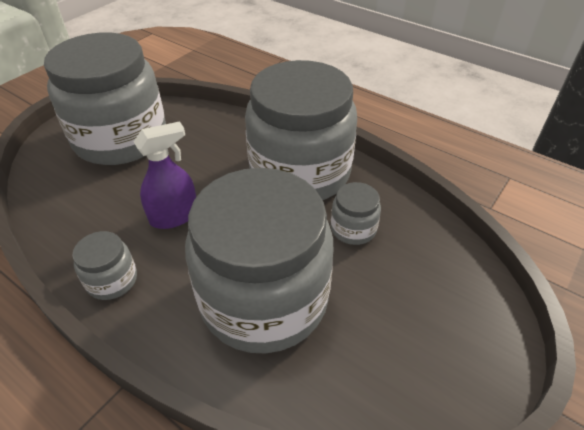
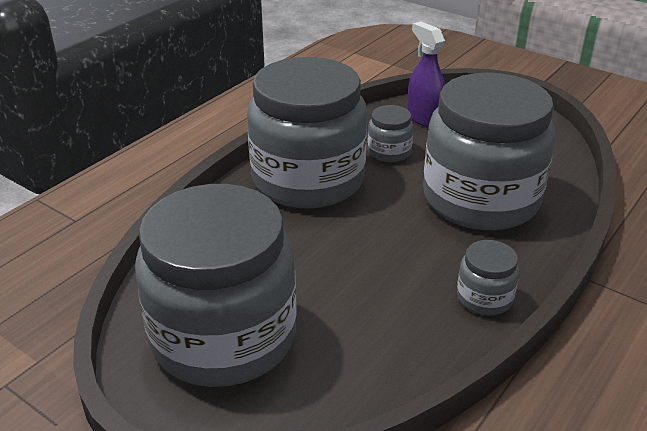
camera: 90 degrees left, 10 degrees down
purple spray bottle [134,121,196,229] -> purple spray bottle moved to [407,21,445,127]

